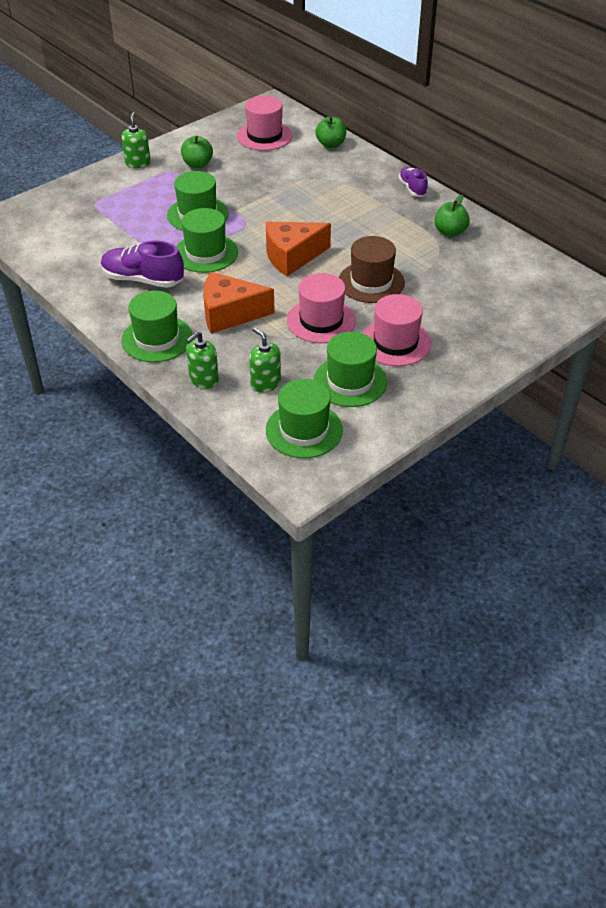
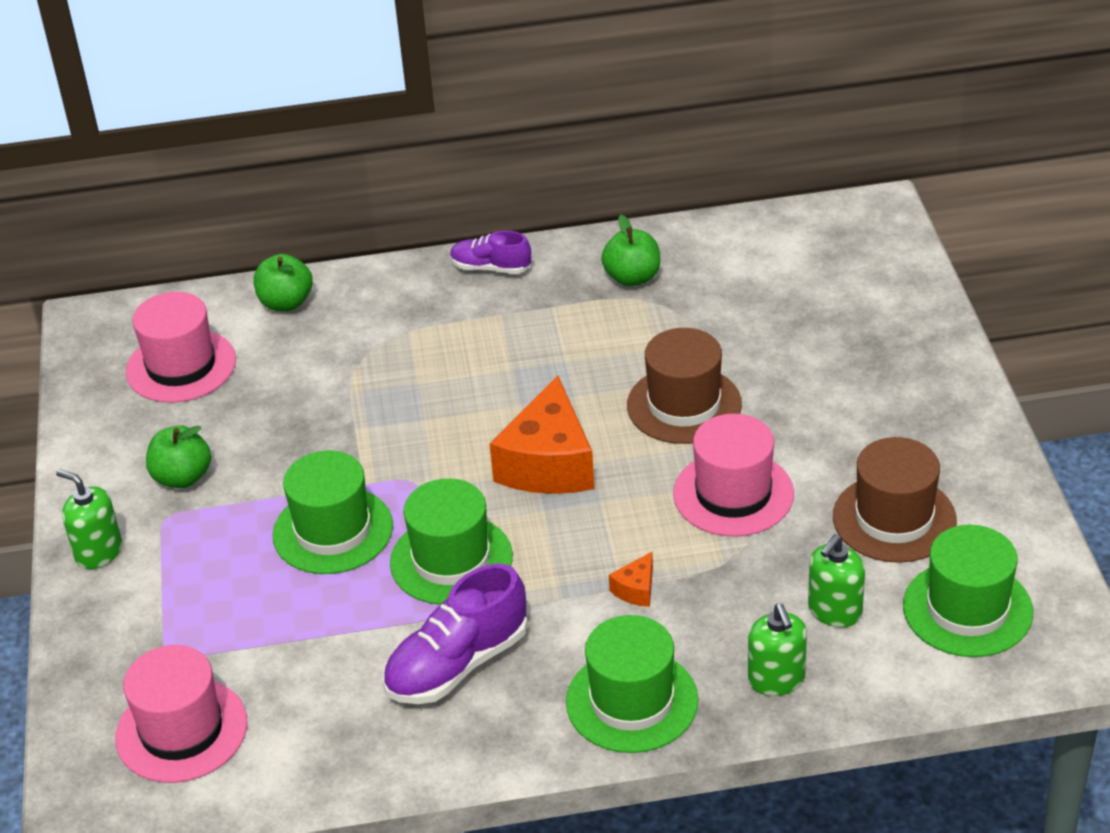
camera: 55 degrees left, 5 degrees down
orange cheese [203,272,275,334] -> orange cheese [609,552,653,607], size x0.42
green soap dispenser [249,327,281,392] -> green soap dispenser turned 45 degrees counterclockwise [808,534,865,627]
green hat [313,332,387,407] -> brown hat [833,437,957,563]
pink hat [362,294,431,366] -> pink hat moved to [115,645,247,783]

